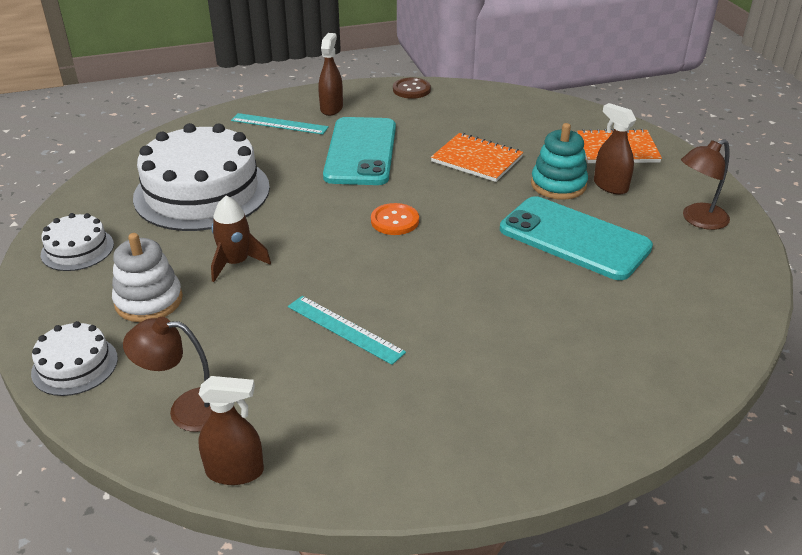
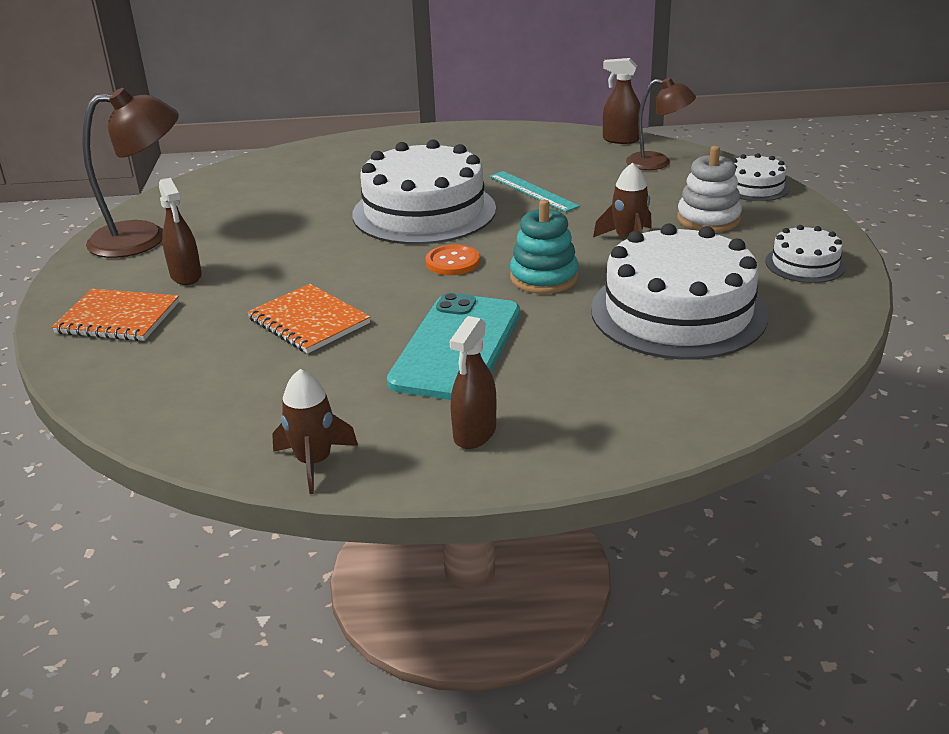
camera: 165 degrees left, 5 degrees down
turquoise ruler [231,113,329,134] -> none
brown button [393,78,431,99] -> brown rocket [272,369,358,494]
turquoise phone [500,196,653,280] -> none
turquoise stacking toy [531,123,588,200] -> turquoise stacking toy moved to [510,200,579,294]
brown lamp [681,139,730,230] -> brown lamp [82,88,179,258], size x1.58
none -> white cake [352,139,496,245]

